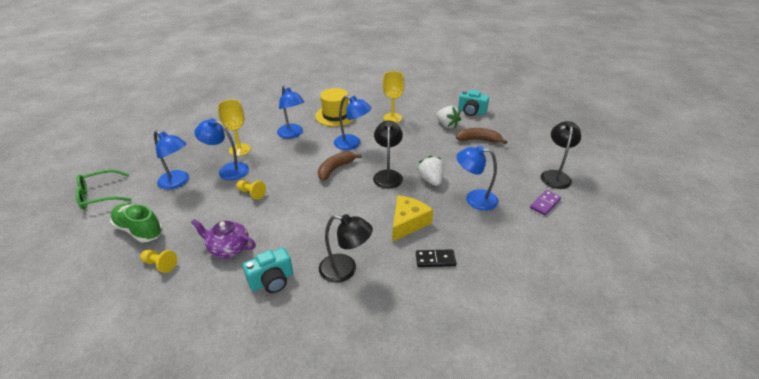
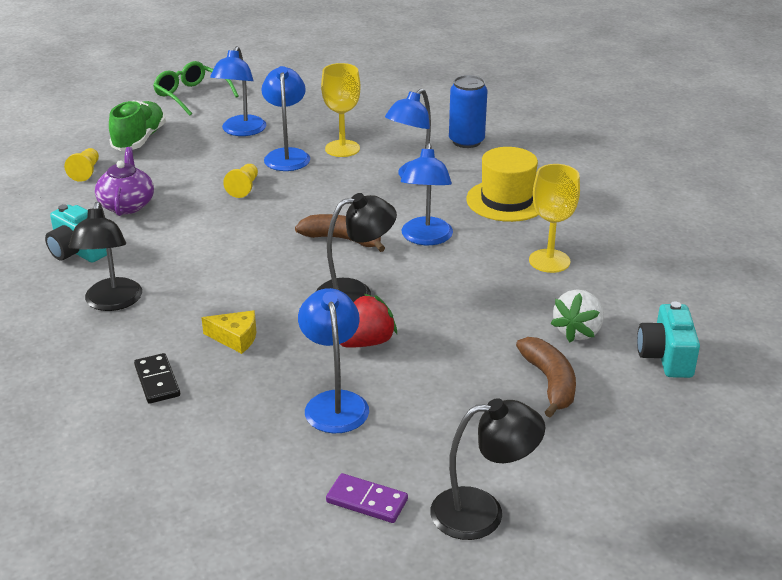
camera: 70 degrees right, 5 degrees down
yellow cheese [392,195,433,242] -> yellow cheese [201,310,256,354], size x0.63
white strawberry [417,155,444,186] -> red strawberry [340,294,397,348]
none -> blue can [449,75,488,148]

